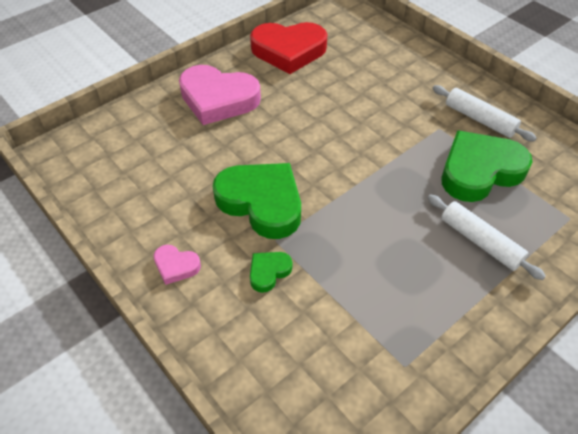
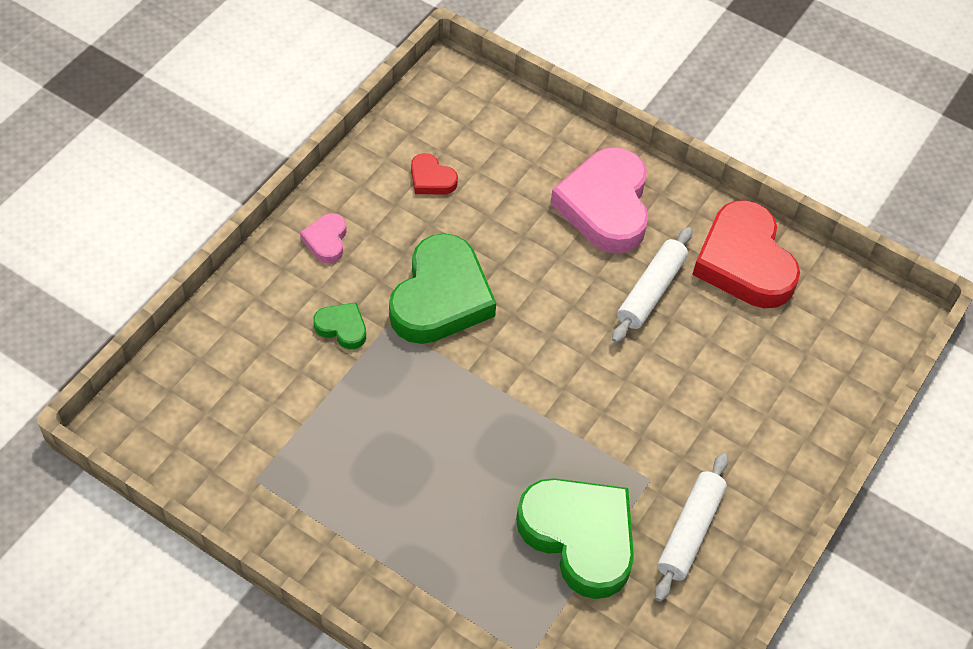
camera: 70 degrees right, 5 degrees up
white rolling pin [428,195,546,280] -> white rolling pin moved to [612,227,692,343]
none -> red heart [411,153,458,194]

